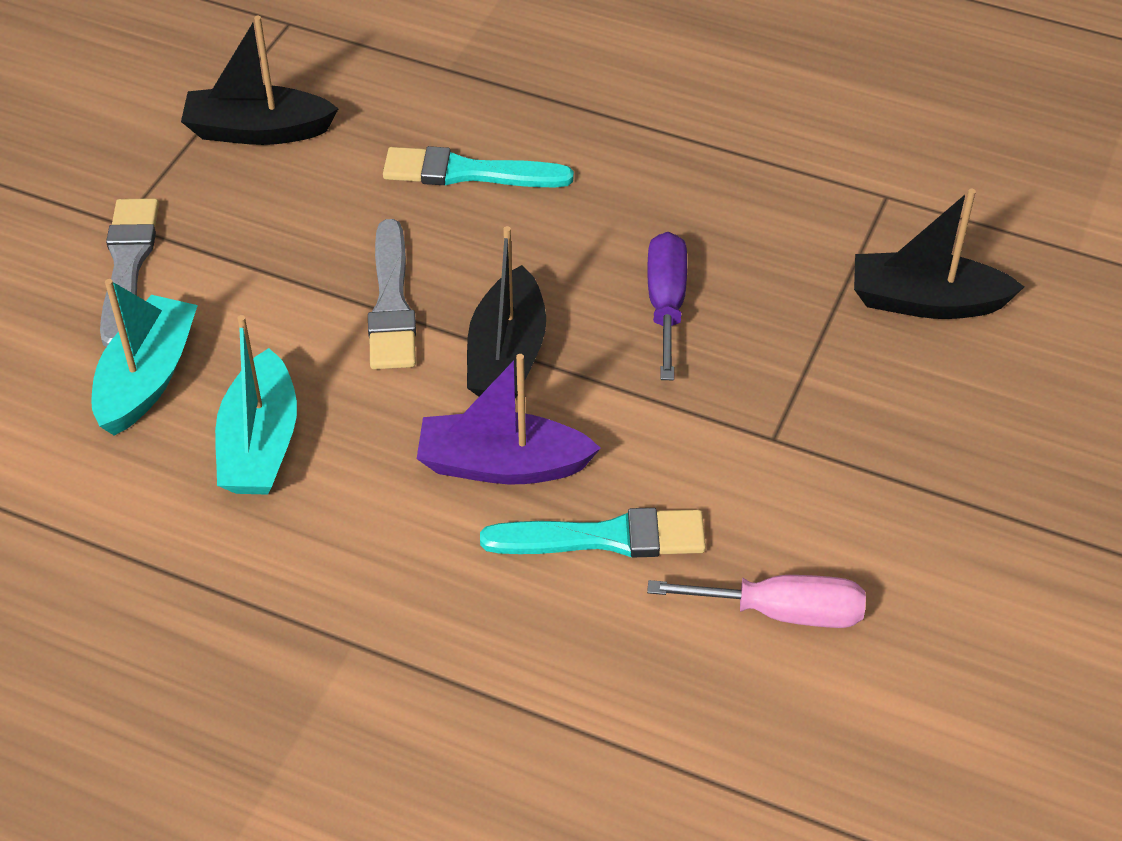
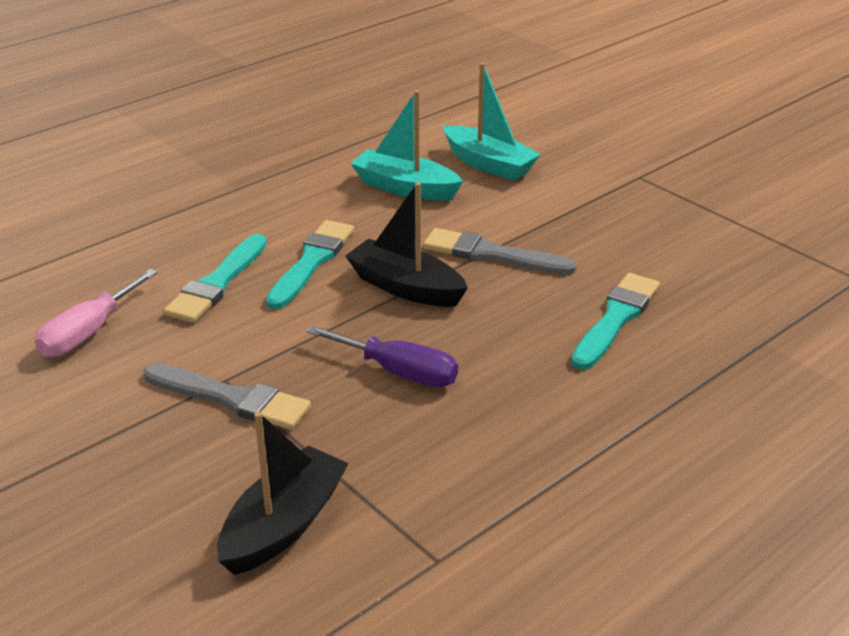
camera: 115 degrees right, 15 degrees down
grey brush [100,198,159,347] -> grey brush moved to [143,363,311,430]
black boat [181,16,339,145] -> none
purple boat [417,354,601,484] -> turquoise brush [266,220,354,309]

